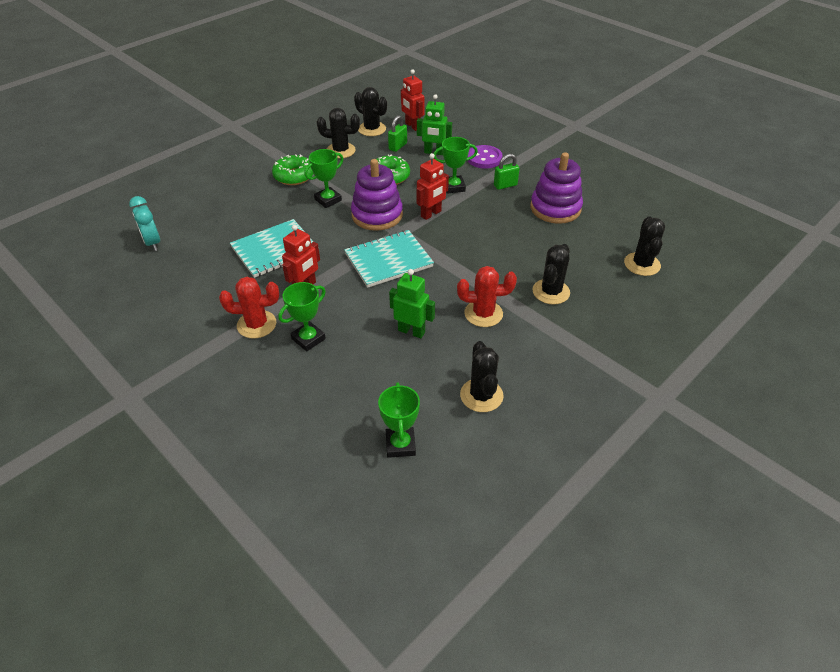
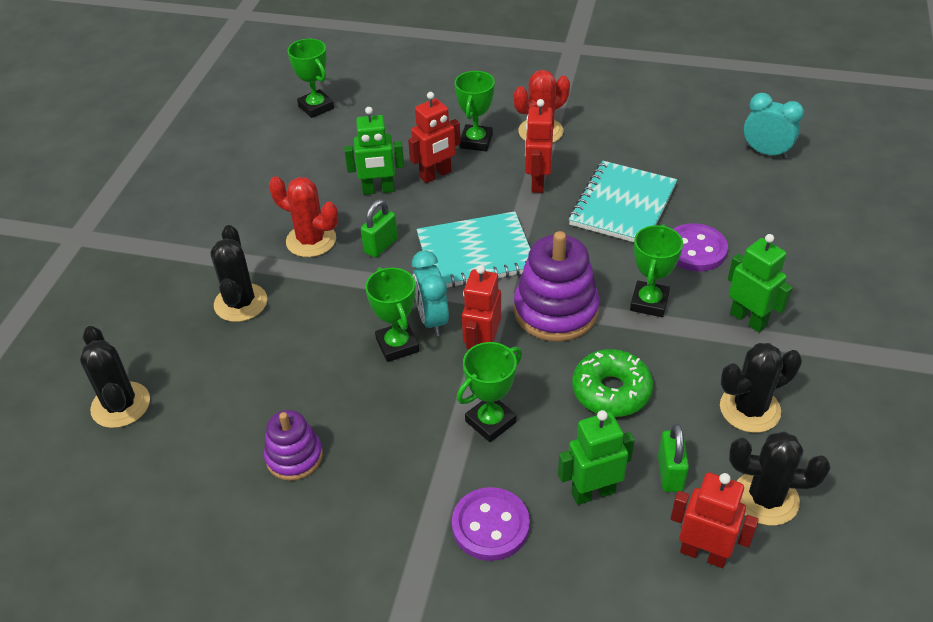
camera: 150 degrees right, 0 degrees up
green donut [272,154,314,185] -> green robot [728,234,793,332]
turquoise notebook [344,230,434,288] -> turquoise notebook turned 45 degrees clockwise [417,211,530,288]
red cactus [457,266,517,327] -> red cactus turned 60 degrees clockwise [269,176,338,257]
black cactus [460,341,504,412] -> none
green padlock [494,154,520,190] -> green padlock moved to [361,199,398,258]
purple stacking toy [530,152,583,224] -> purple stacking toy [264,410,323,481], size x0.60
none -> green trophy [365,267,419,362]
none -> red robot [408,92,461,183]
none -> turquoise clock [412,250,449,336]
none -> purple button [673,223,728,271]

